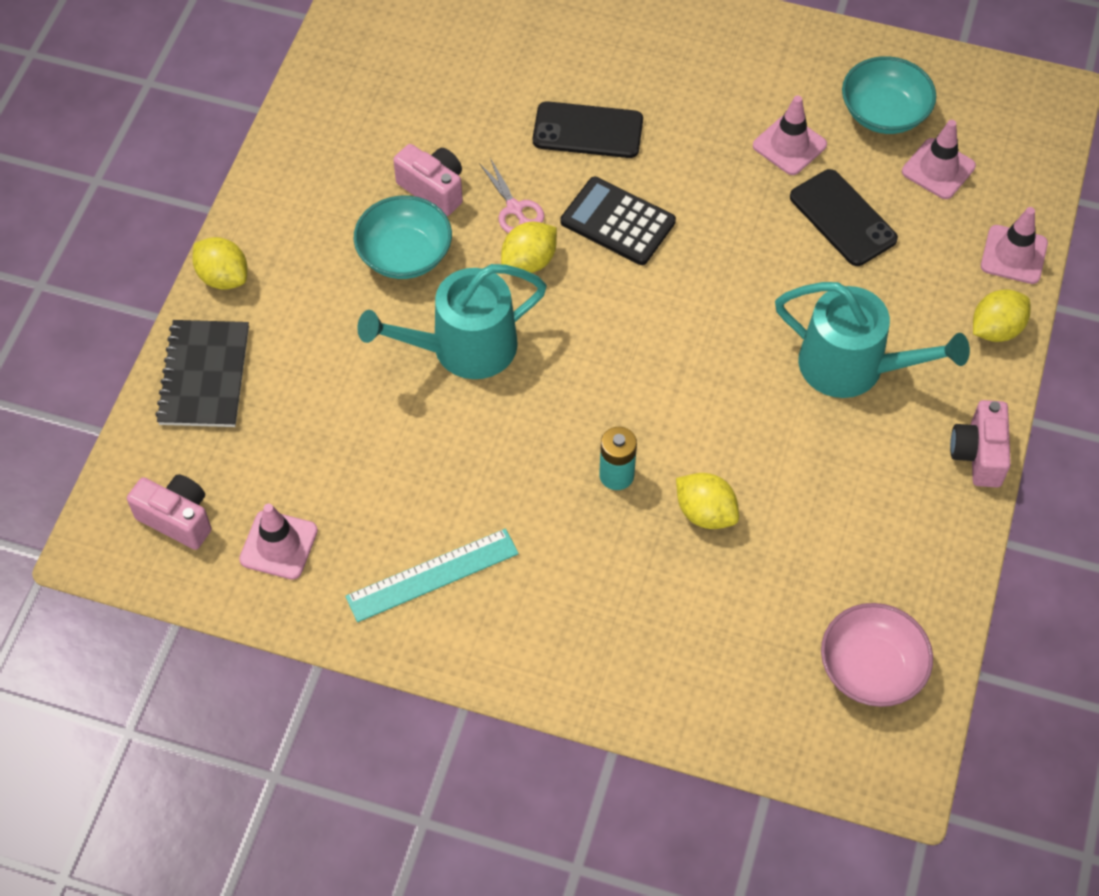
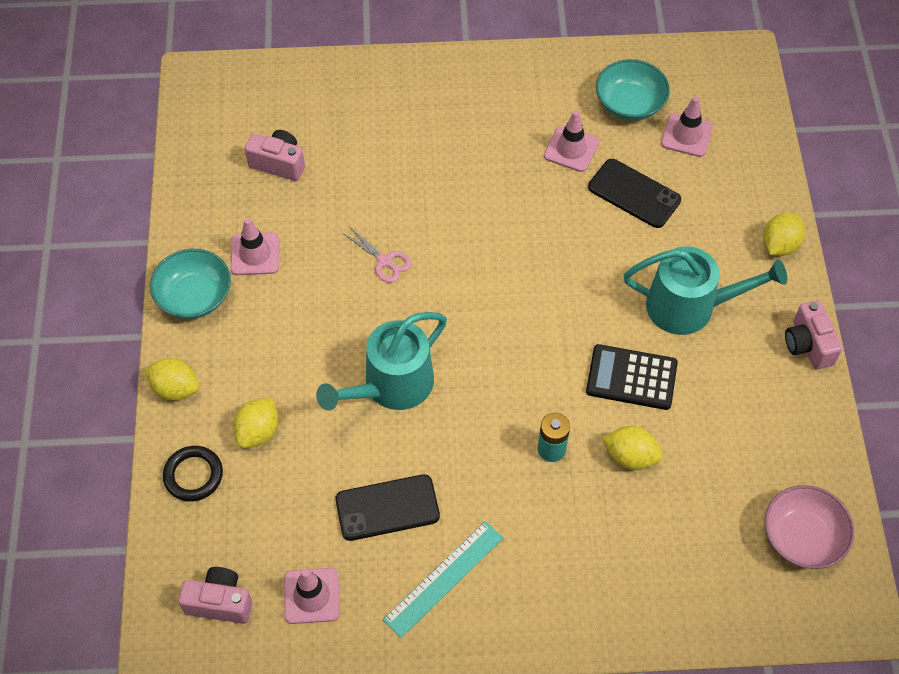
camera: 20 degrees left, 0 degrees up
black notebook [155,320,249,427] -> black ring [163,446,223,502]
turquoise bowl [354,196,452,279] -> turquoise bowl moved to [150,249,231,319]
pink camera [393,144,463,216] -> pink camera moved to [245,130,305,181]
yellow lemon [501,222,557,273] -> yellow lemon moved to [233,398,279,448]
black phone [533,101,643,158] -> black phone moved to [335,474,440,541]
black calculator [561,177,676,265] -> black calculator moved to [586,344,678,410]
pink traffic cone [981,207,1048,284] -> pink traffic cone moved to [231,218,279,275]

